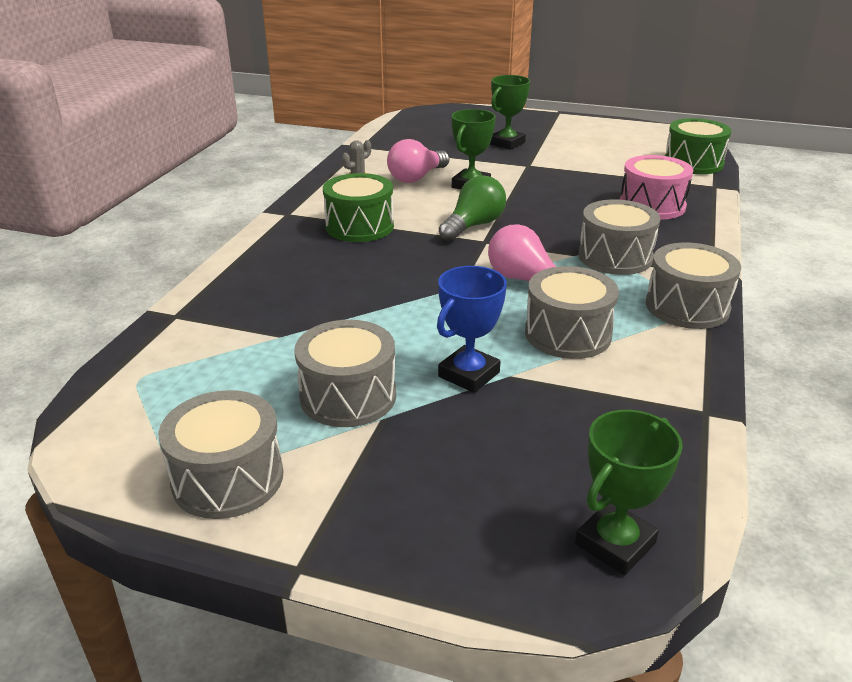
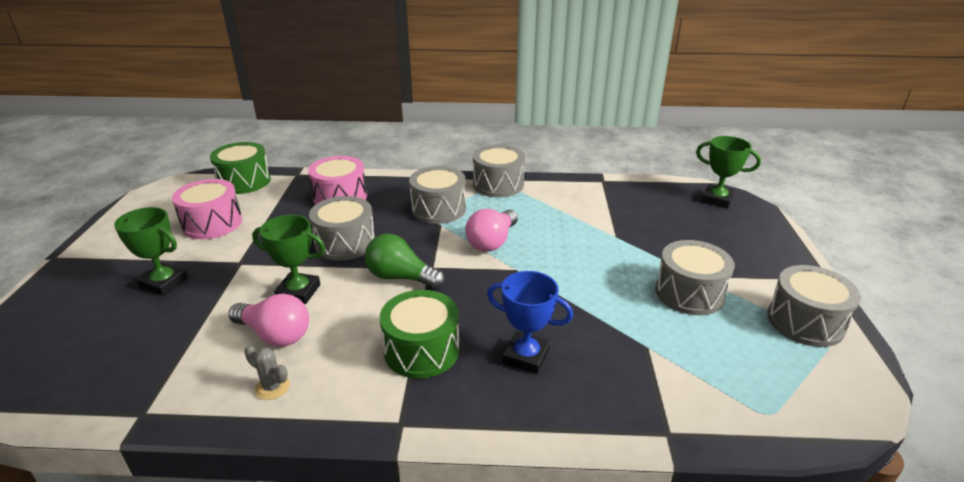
camera: 105 degrees left, 0 degrees up
blue trophy [437,266,507,393] -> blue trophy moved to [487,271,573,374]
grey drum [525,266,619,359] -> grey drum moved to [309,196,375,261]
none -> pink drum [172,179,242,239]

